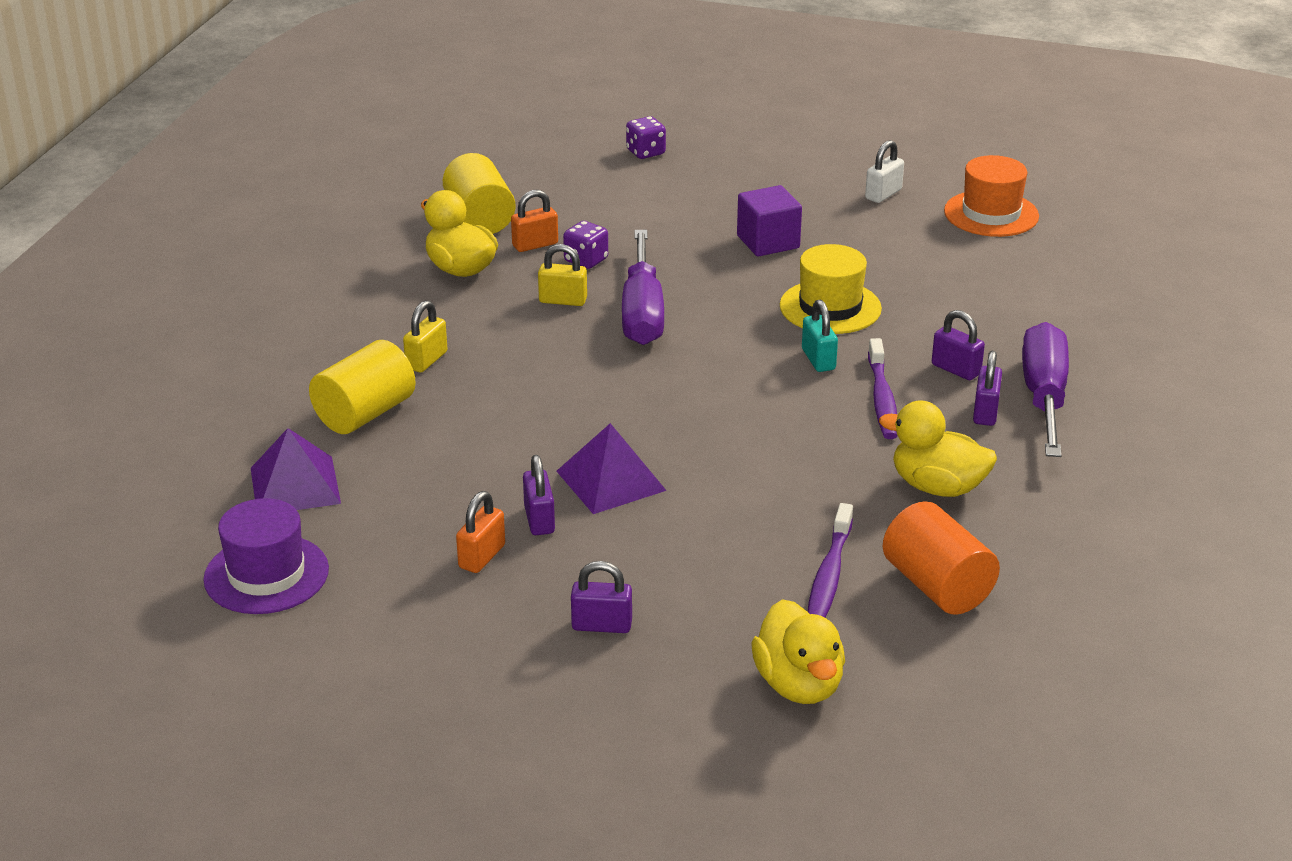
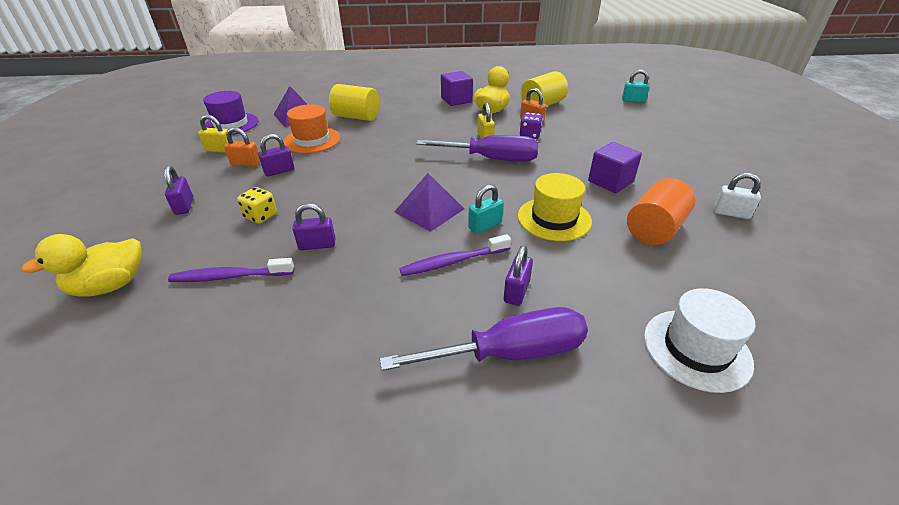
camera: 70 degrees right, 5 degrees up
yellow padlock [403,300,447,373] -> yellow padlock moved to [198,115,228,153]
purple pyramid [557,423,667,514] -> purple pyramid moved to [394,173,464,232]
purple screwdriver [622,230,664,345] -> purple screwdriver turned 150 degrees counterclockwise [416,135,538,162]
purple dice [626,116,666,159] -> none
yellow duck [879,401,997,497] -> none
orange cylinder [883,501,1000,615] -> orange cylinder moved to [627,178,695,245]
orange hat [944,155,1039,237] -> orange hat moved to [283,104,340,154]
purple padlock [973,351,1002,426] -> purple padlock moved to [293,203,335,250]
none -> yellow dice [237,187,277,224]
none -> purple cube [441,71,473,106]
none -> turquoise padlock [622,69,650,103]
none -> white hat [644,288,755,393]

